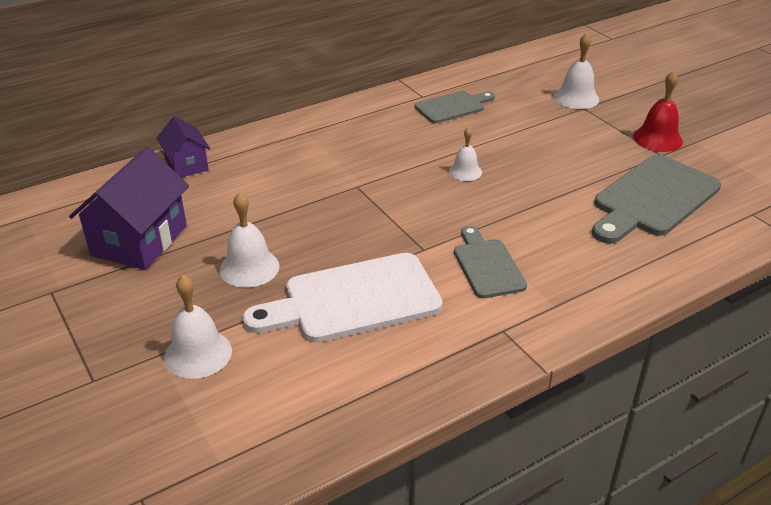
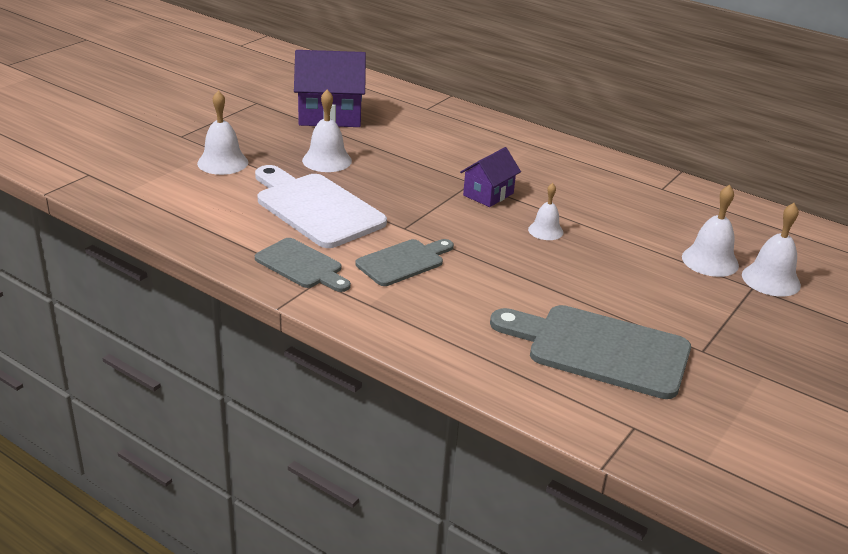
camera: 65 degrees right, 5 degrees down
purple house [157,116,210,177] -> purple house moved to [460,147,521,207]
grey cutting board [415,91,495,123] -> grey cutting board moved to [255,238,351,292]
red bell [633,71,683,152] -> none
none -> white bell [682,185,739,277]

